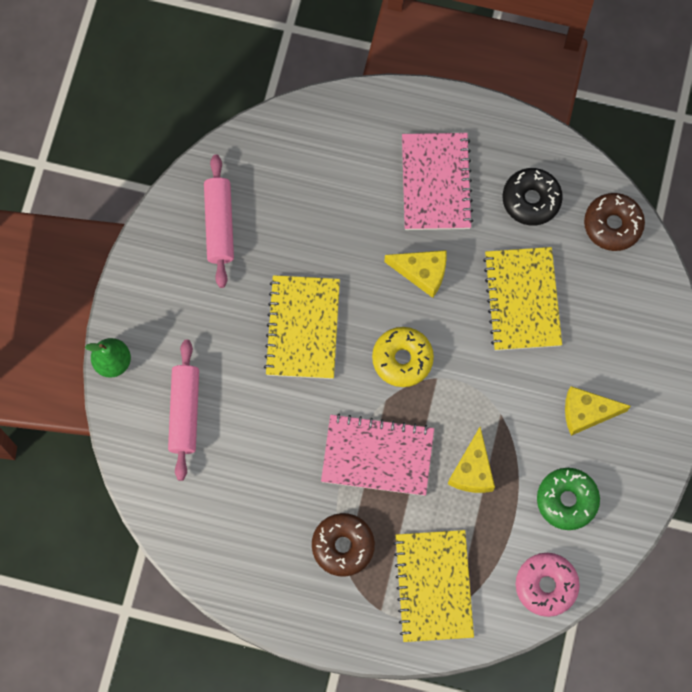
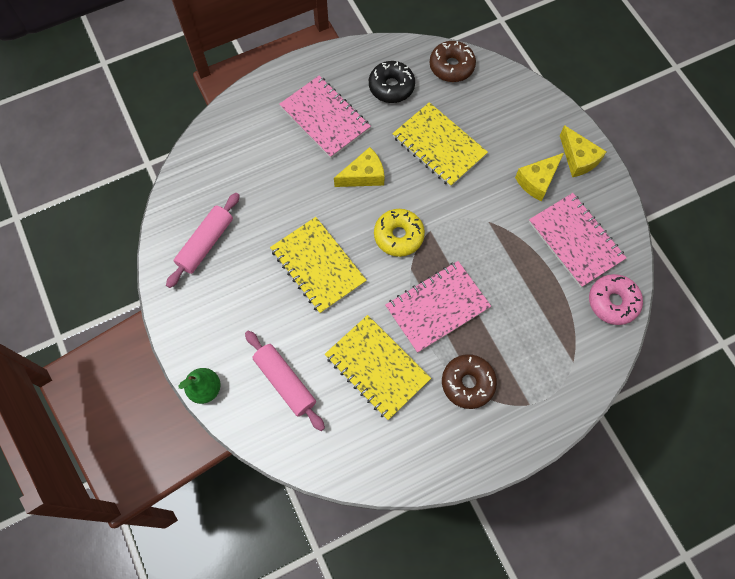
camera: 40 degrees left, 5 degrees down
pink rolling pin [204,155,234,288] -> pink rolling pin turned 75 degrees clockwise [166,193,240,288]
yellow notebook [393,530,474,642] -> yellow notebook moved to [325,315,431,420]
yellow cheese [448,427,495,493] -> yellow cheese moved to [560,125,607,177]
green donut [537,468,600,530] -> pink notebook [529,193,627,288]

